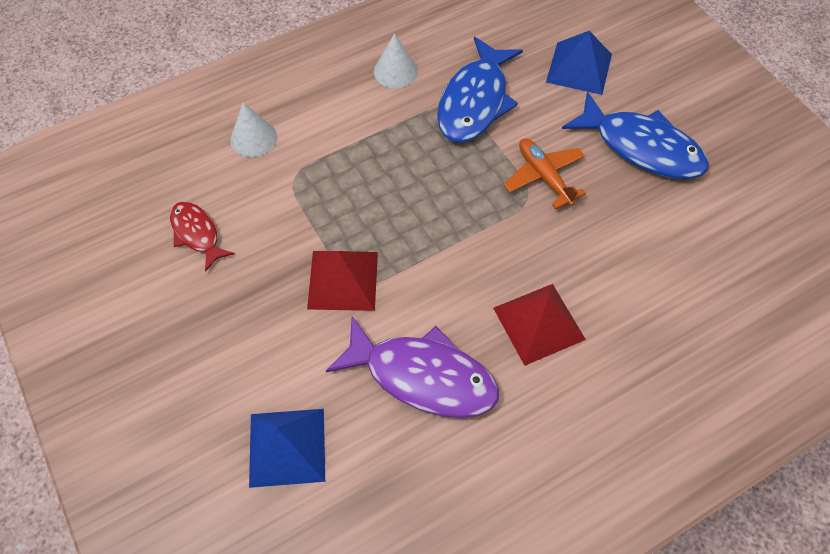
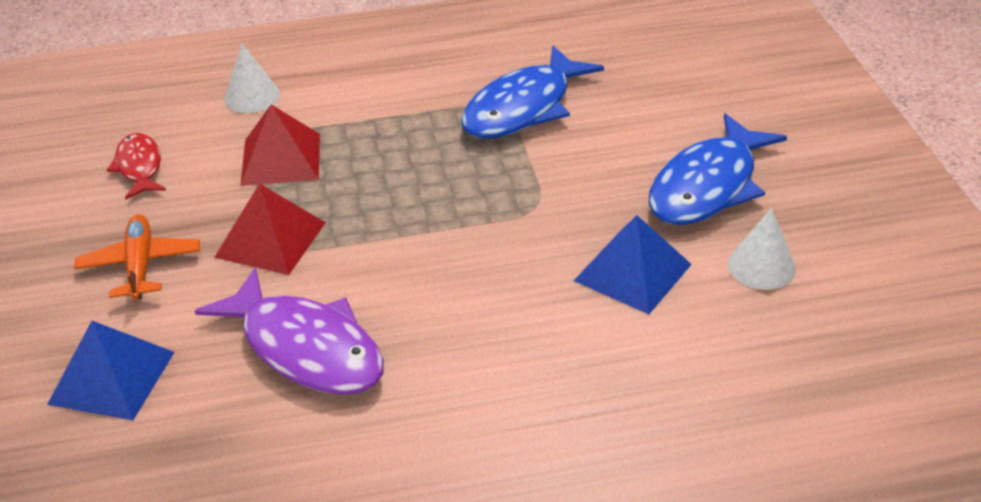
camera: 20 degrees right, 20 degrees down
white cone [374,33,418,88] -> white cone moved to [728,208,796,290]
red pyramid [493,284,586,366] -> red pyramid moved to [240,105,320,186]
orange plane [503,138,586,209] -> orange plane moved to [74,214,200,300]
blue pyramid [546,31,612,95] -> blue pyramid moved to [574,215,692,314]
blue fish [562,91,709,179] -> blue fish turned 75 degrees clockwise [649,113,787,225]

